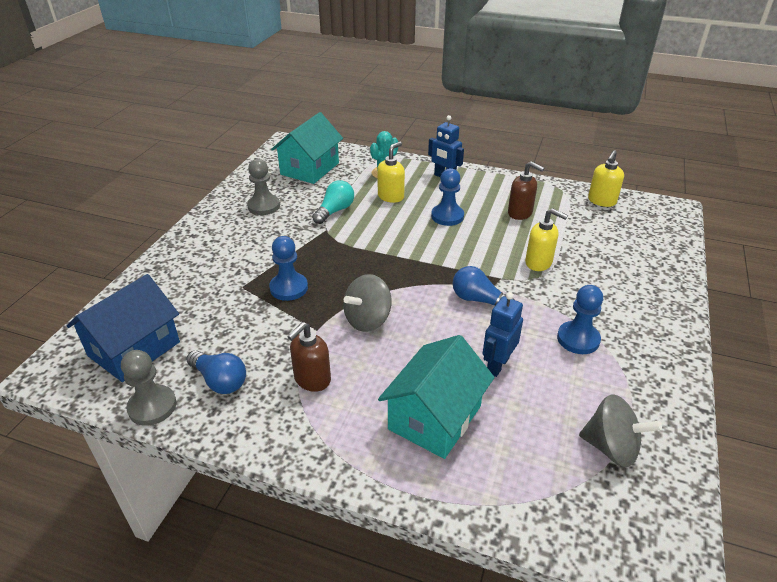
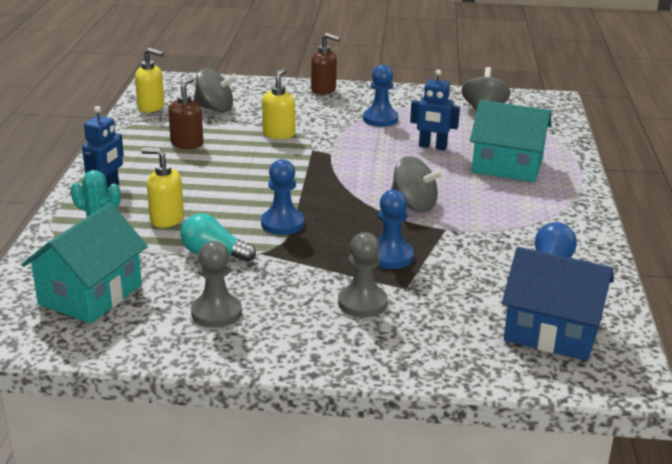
camera: 105 degrees left, 10 degrees down
grey pawn [121,350,177,426] -> grey pawn moved to [338,232,388,317]
turquoise house [271,112,343,184] -> turquoise house turned 75 degrees counterclockwise [22,203,148,324]
brown soap dispenser [287,322,331,392] -> brown soap dispenser moved to [311,33,340,95]
blue pawn [431,168,464,226] -> blue pawn moved to [261,159,304,235]
blue light bulb [452,266,514,306] -> none
none -> grey spinning top [193,68,237,112]

